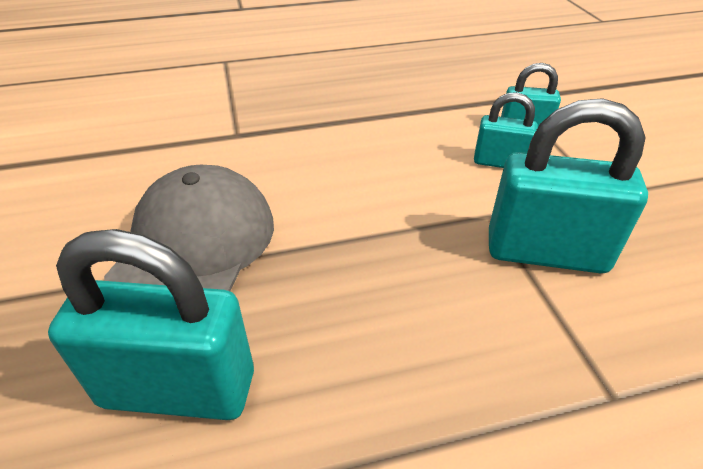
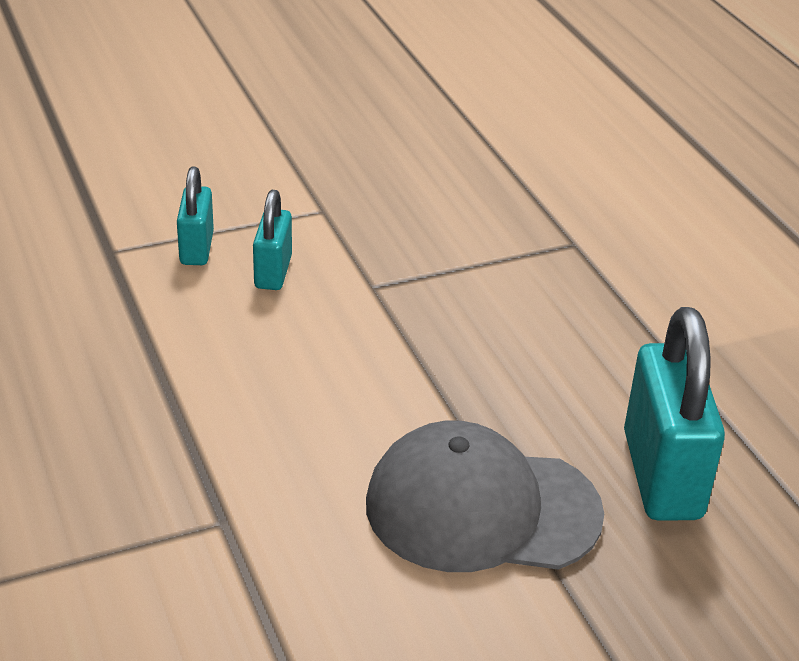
camera: 100 degrees left, 5 degrees down
turquoise padlock [489,98,648,273] -> none

